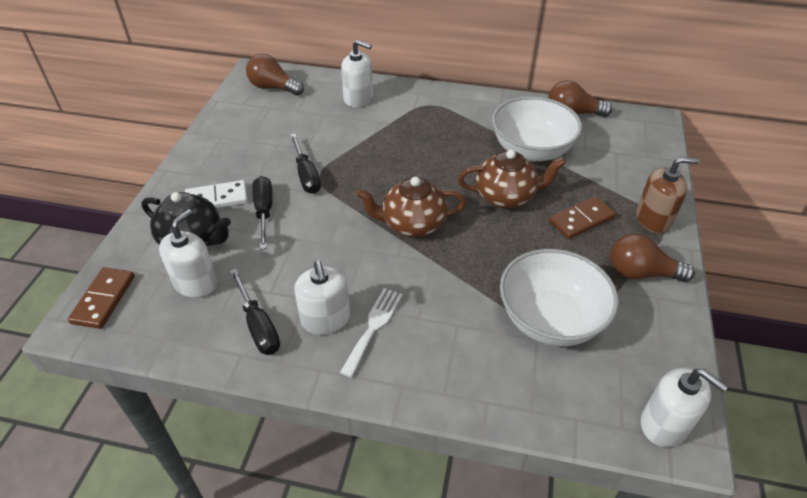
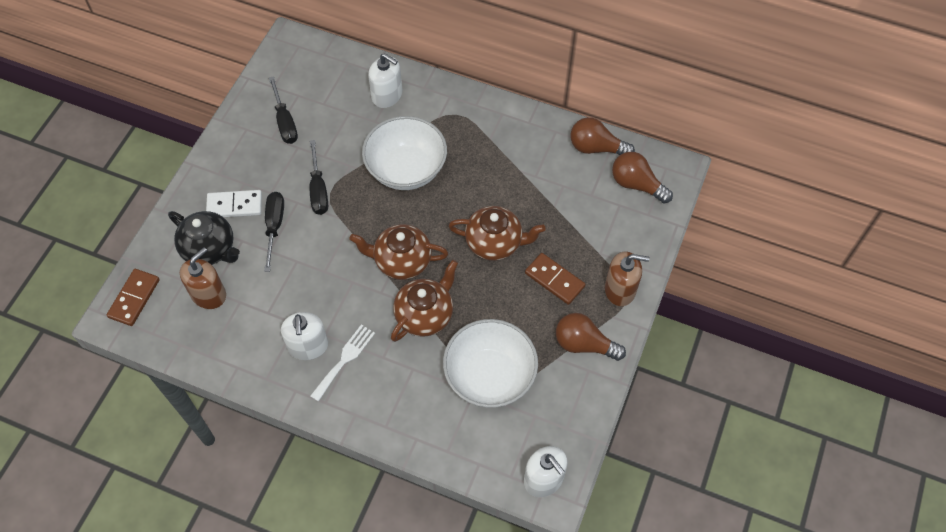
camera: 10 degrees right, 15 degrees up
white soap dispenser [159,209,217,298] -> brown soap dispenser [180,247,226,309]
black screwdriver [230,269,280,355] -> black screwdriver moved to [269,76,298,144]
brown light bulb [246,54,304,96] -> brown light bulb moved to [612,152,673,203]
white bowl [492,97,582,161] -> white bowl moved to [362,116,447,190]
brown domino [549,196,616,239] -> brown domino turned 60 degrees clockwise [525,253,585,305]
none -> brown teapot [391,260,458,342]

